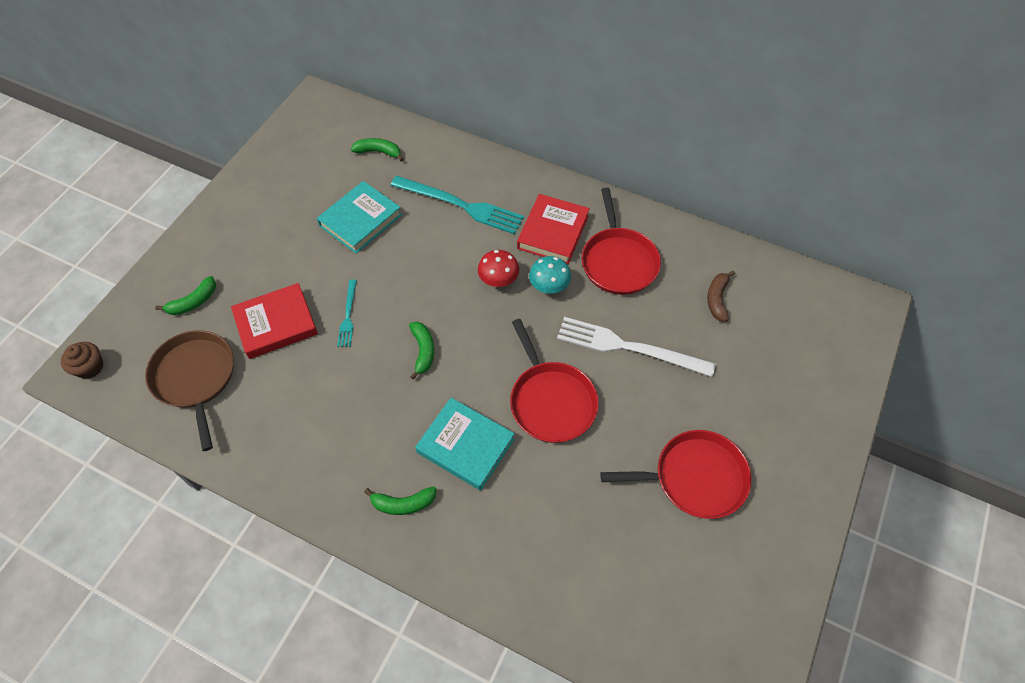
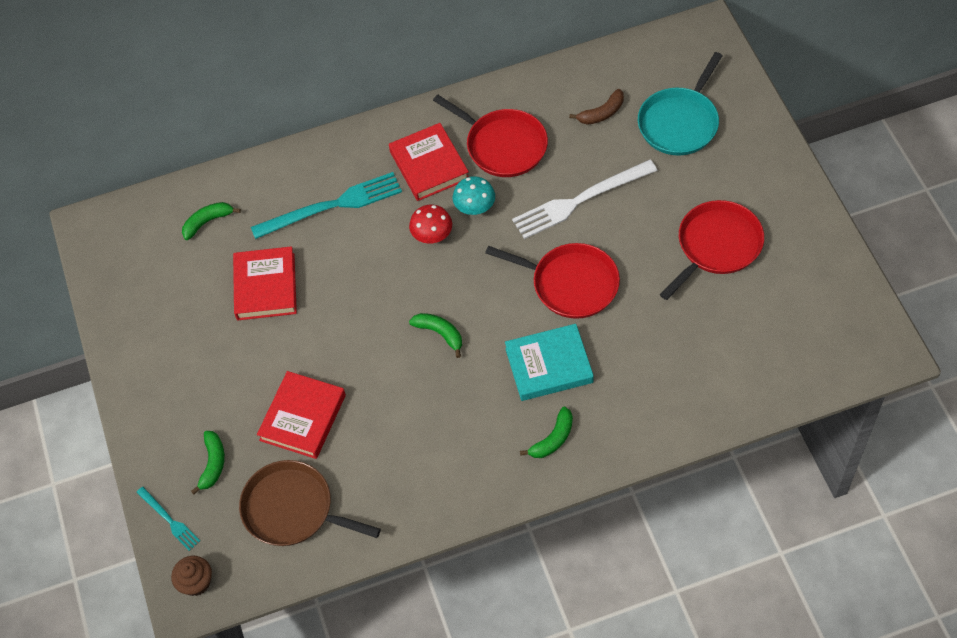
camera: 40 degrees left, 0 degrees up
turquoise book [317,181,402,254] -> red book [233,246,297,320]
turquoise fork [337,280,357,347] -> turquoise fork moved to [136,487,200,551]
brown banana [707,270,735,322] -> brown banana turned 90 degrees counterclockwise [569,89,624,125]
none -> turquoise pan [638,52,723,155]

